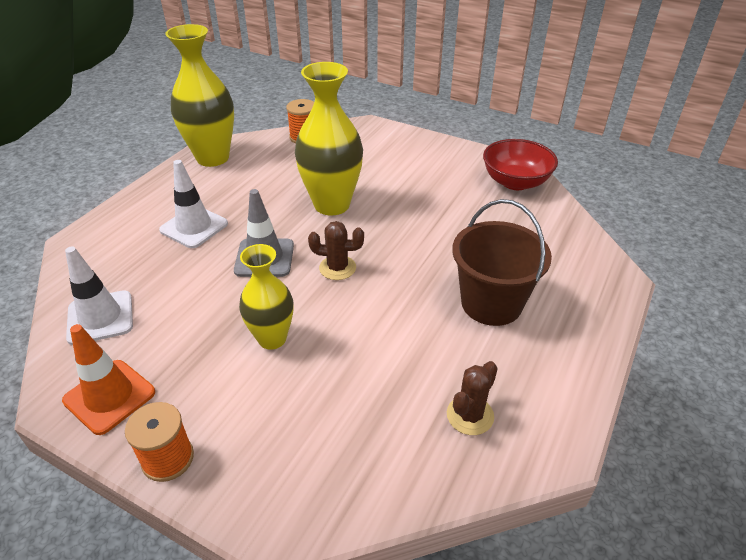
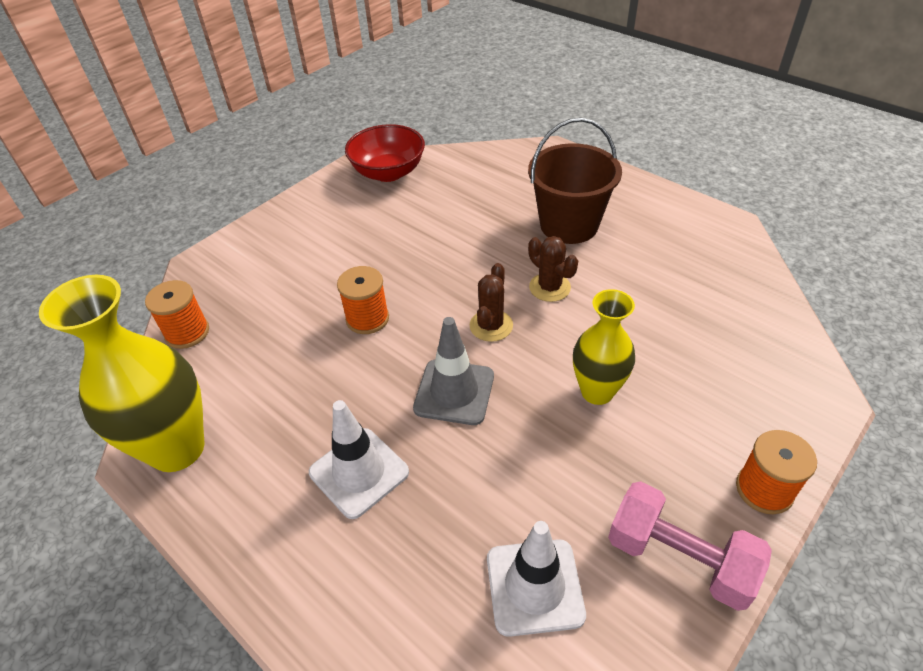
camera: 75 degrees left, 5 degrees up
orange traffic cone [62,324,155,435] -> pink dumbbell [608,481,772,611]
yellow vase [295,62,363,215] -> orange spool [337,266,389,334]
brown cactus [447,361,498,435] -> brown cactus moved to [528,236,578,302]

